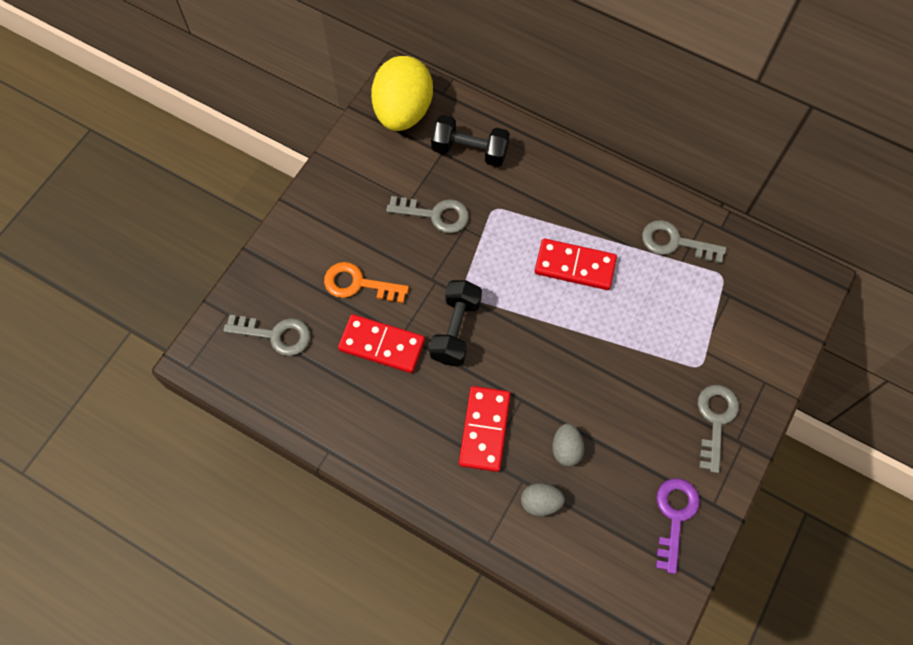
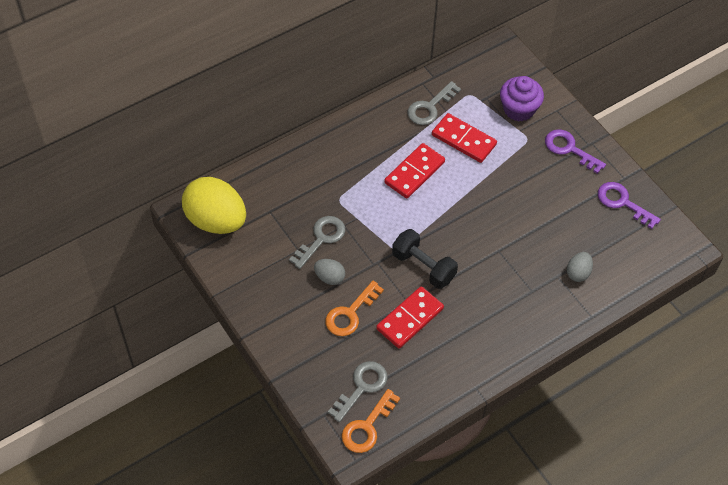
camera: 65 degrees left, 10 degrees down
black dumbbell [431,115,510,167] -> none
red domino [459,386,511,472] -> red domino moved to [432,113,497,163]
grey egg [552,424,585,466] -> grey egg moved to [314,259,345,285]
grey key [697,385,739,473] -> purple key [545,129,606,174]
none -> orange key [342,389,400,453]
none -> purple cupcake [500,76,544,122]

